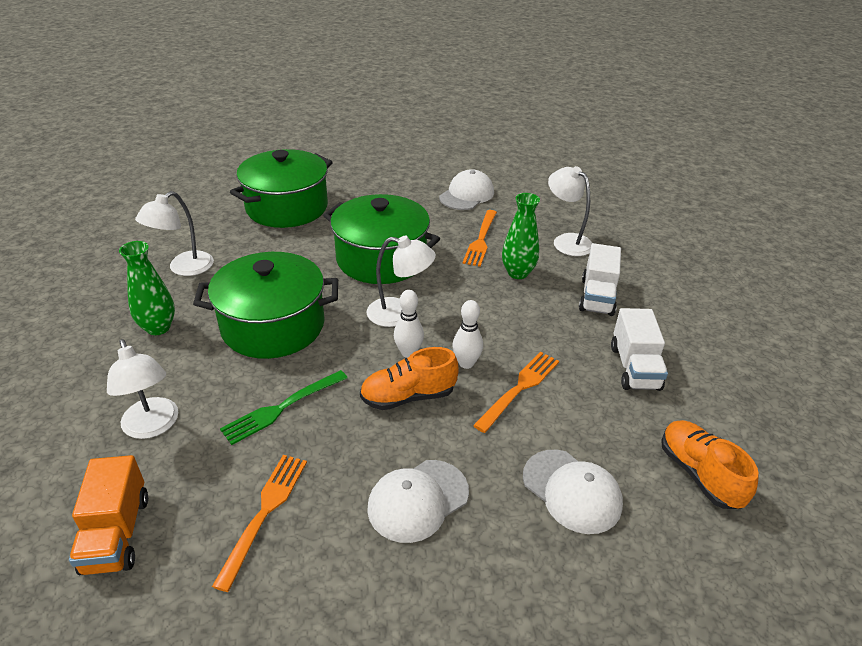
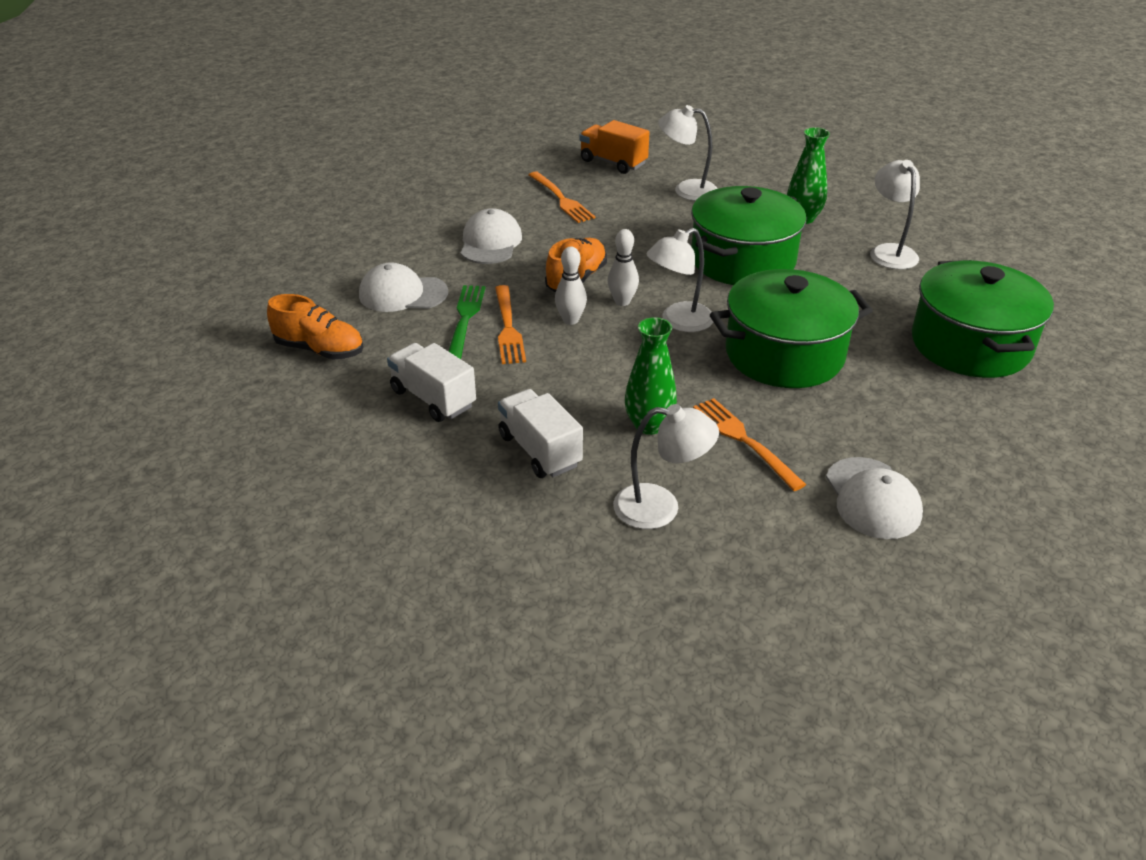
camera: 135 degrees right, 0 degrees up
green fork [220,370,347,445] -> green fork moved to [448,285,485,359]

